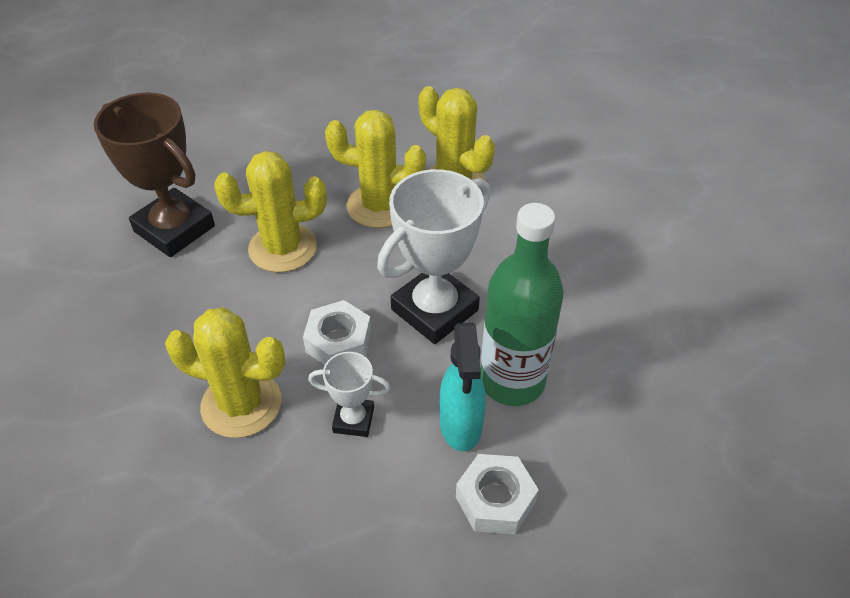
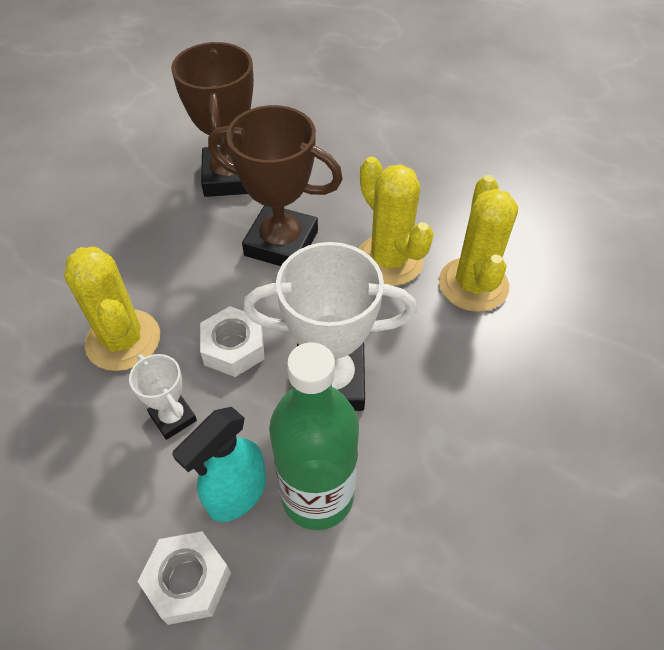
camera: 45 degrees right, 5 degrees up
yellow cactus [215,151,327,273] -> brown trophy [208,105,343,266]

